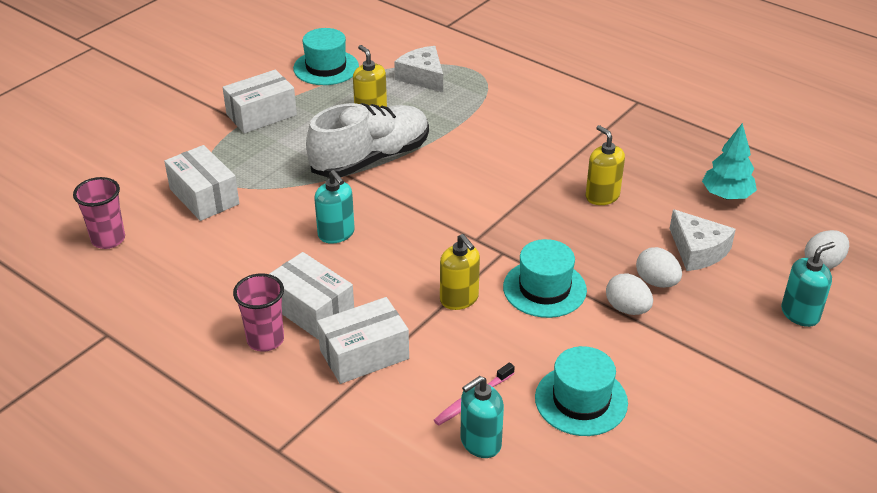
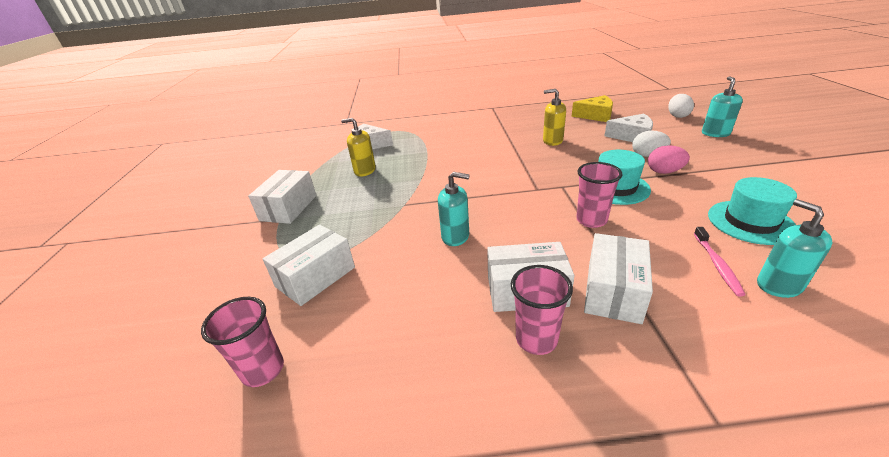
camera: 40 degrees left, 5 degrees down
white box [164,145,239,221] -> white box turned 60 degrees counterclockwise [263,225,355,306]
turquoise hat [293,28,359,85] -> none
white shoe [306,103,429,178] -> none
yellow soap dispenser [440,234,480,310] -> pink cup [576,162,622,228]
turquoise soap dispenser [460,376,504,458] -> turquoise soap dispenser turned 150 degrees clockwise [757,199,832,298]
white egg [606,273,653,315] -> pink egg [648,145,690,174]
turquoise tree [702,123,757,199] -> yellow cheese [572,95,613,122]

